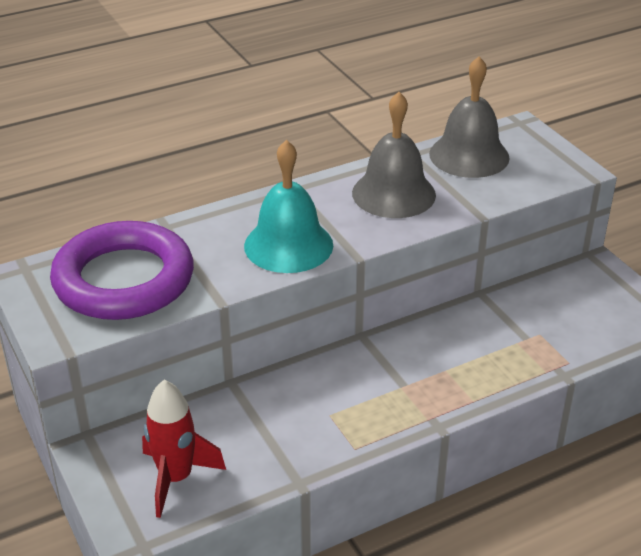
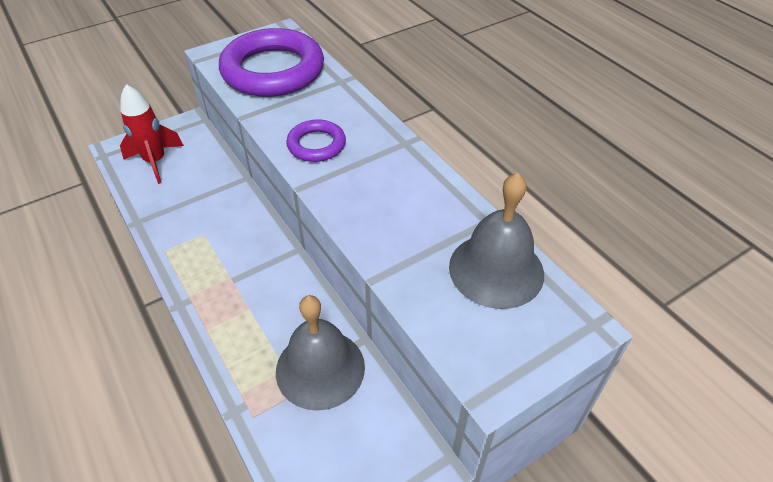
camera: 85 degrees right, 10 degrees up
turquoise bell [244,140,333,273] -> purple ring [286,120,346,162]
grey bell [352,92,436,218] -> grey bell moved to [276,295,365,411]

